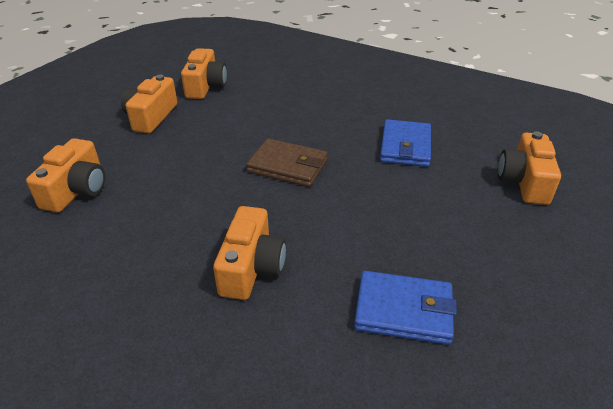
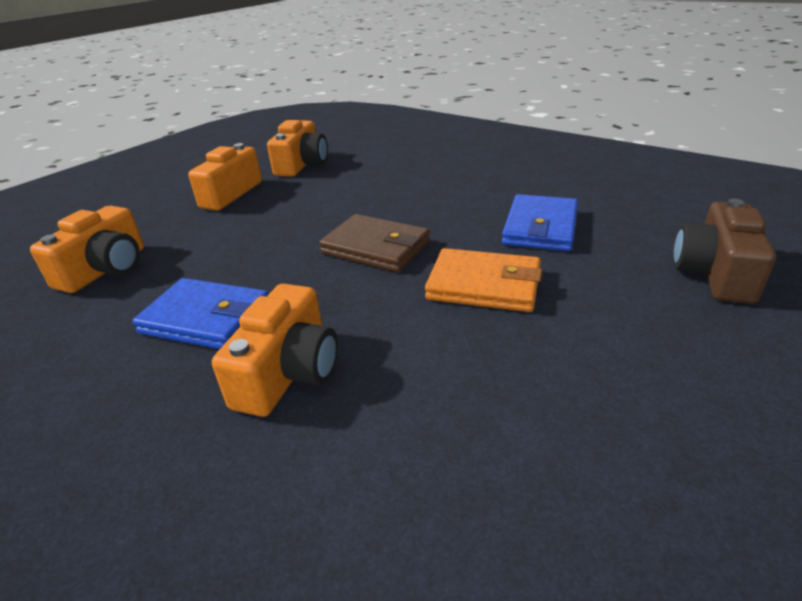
camera: 10 degrees right, 5 degrees down
blue wallet [354,271,457,345] -> blue wallet moved to [132,278,269,349]
orange camera [498,131,561,205] -> brown camera [673,199,776,304]
none -> orange wallet [425,248,542,312]

